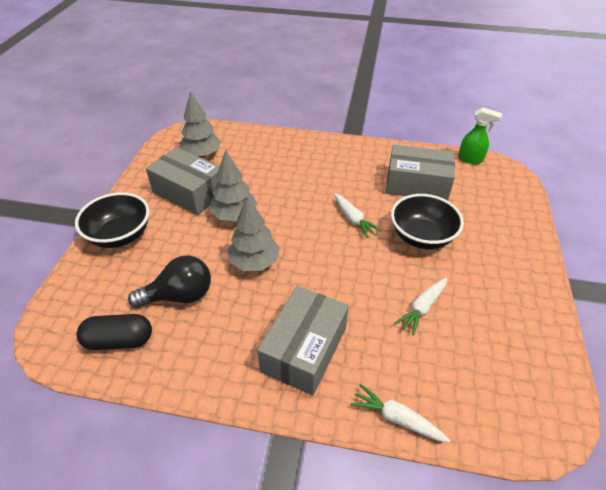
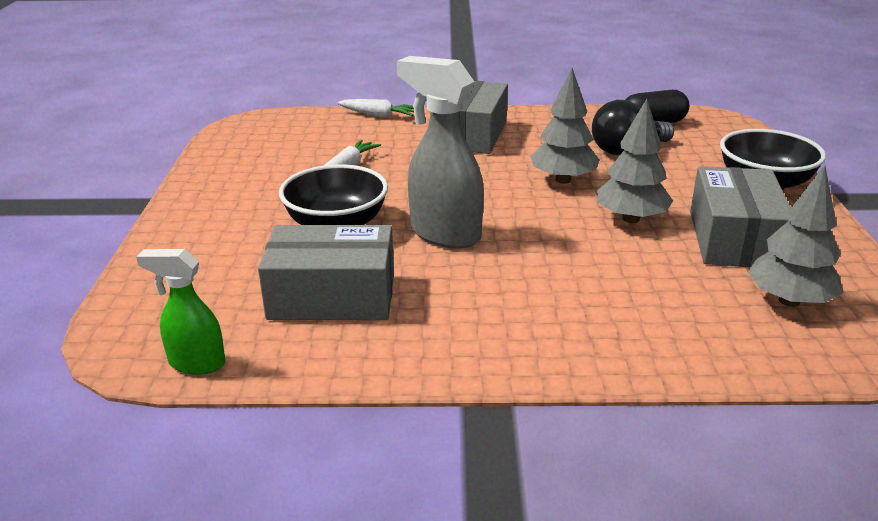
camera: 170 degrees right, 15 degrees down
grey box [146,147,220,215] -> grey box turned 75 degrees clockwise [690,166,791,267]
white carrot [334,193,382,238] -> grey spray bottle [397,56,484,249]

